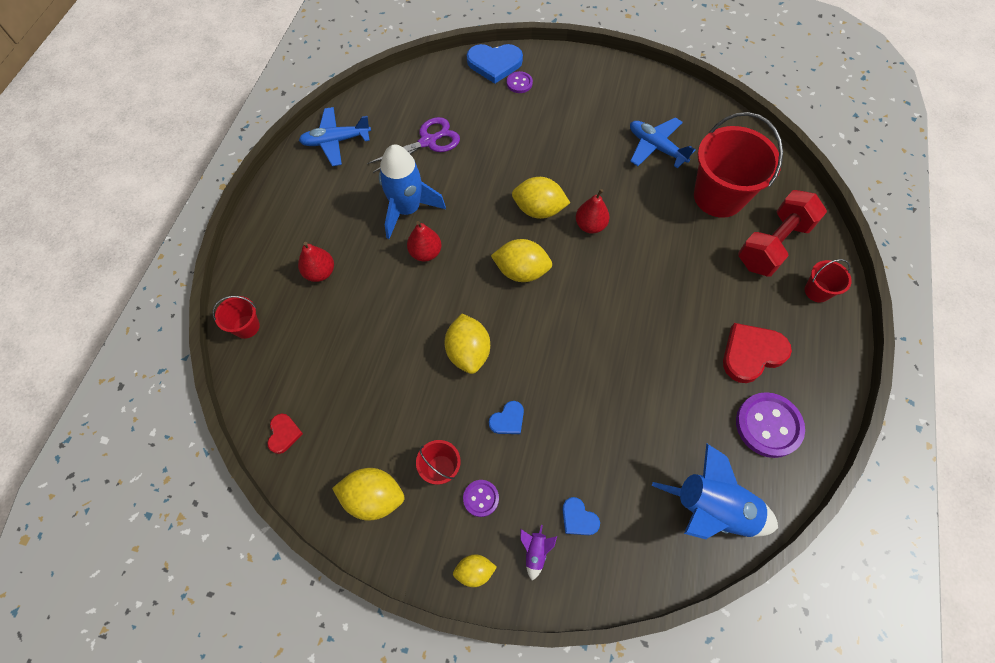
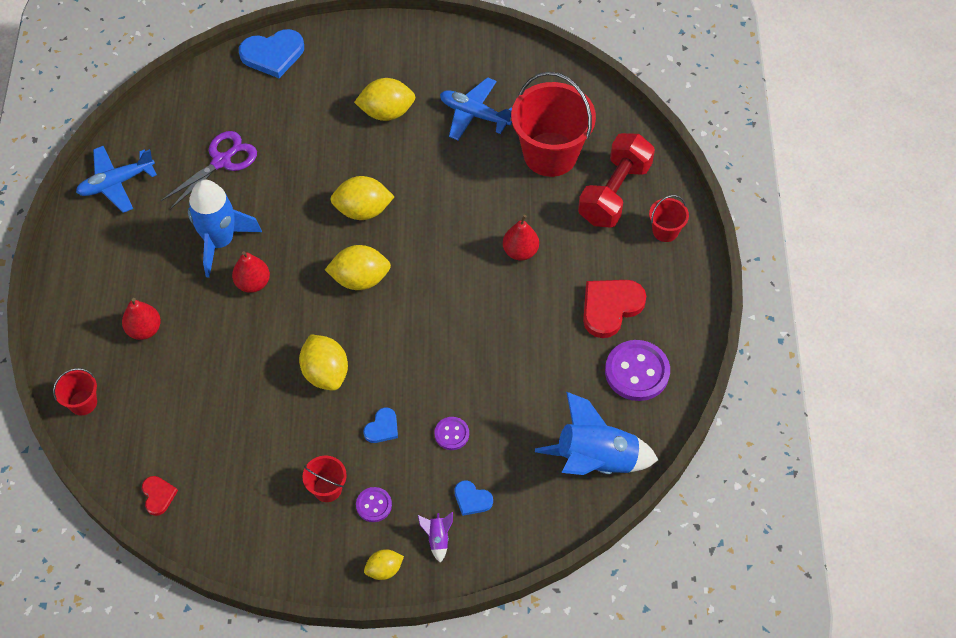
camera: 15 degrees left, 5 degrees down
yellow lemon [332,468,404,521] -> yellow lemon moved to [354,78,416,121]
purple button [507,71,533,93] -> purple button moved to [434,417,469,450]
red pear [576,189,610,234] -> red pear moved to [503,215,539,261]

